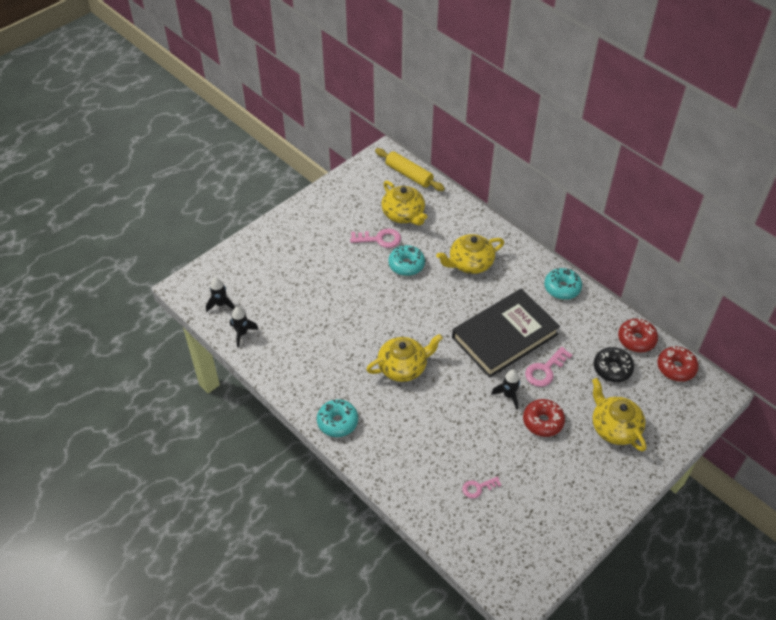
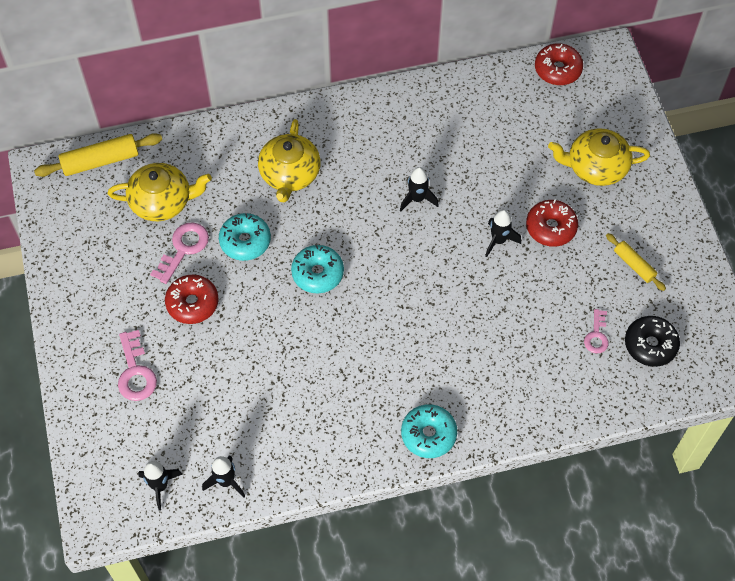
camera: 60 degrees left, 10 degrees up
yellow teapot [366,334,443,382] -> none
black book [452,289,560,378] -> black rocket [400,167,439,211]
pink key [525,347,572,387] -> pink key moved to [118,330,157,401]
turquoise donut [544,268,582,300] -> turquoise donut moved to [291,245,344,293]
black donut [594,347,634,382] -> black donut moved to [625,316,680,367]
red donut [618,318,658,352] -> red donut moved to [165,275,219,324]
none -> yellow rolling pin [606,233,666,291]

